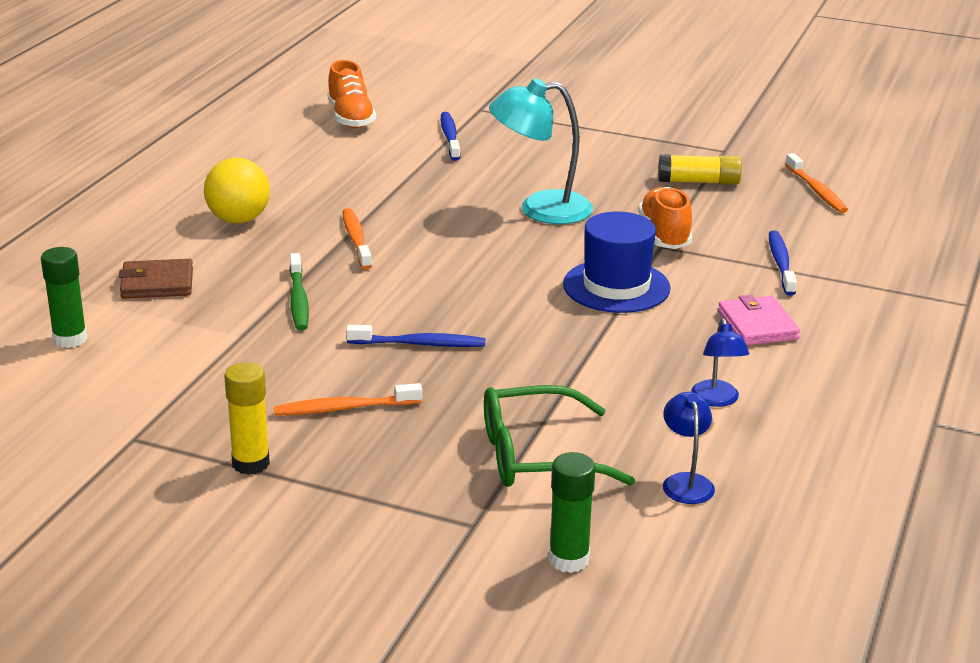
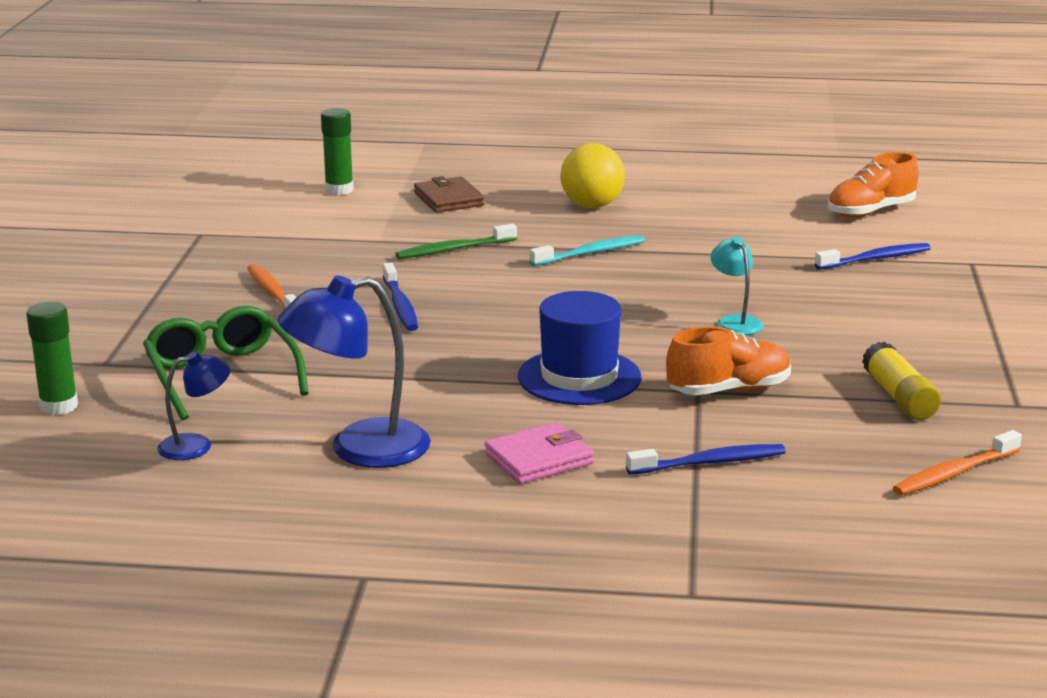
camera: 75 degrees right, 5 degrees down
yellow glue stick [224,362,270,475] -> none
orange toothbrush [342,208,372,269] -> turquoise toothbrush [530,235,645,266]
turquoise lamp [489,78,593,224] -> turquoise lamp [710,237,763,335], size x0.54
blue lamp [691,318,749,407] -> blue lamp [277,275,431,468], size x1.84

